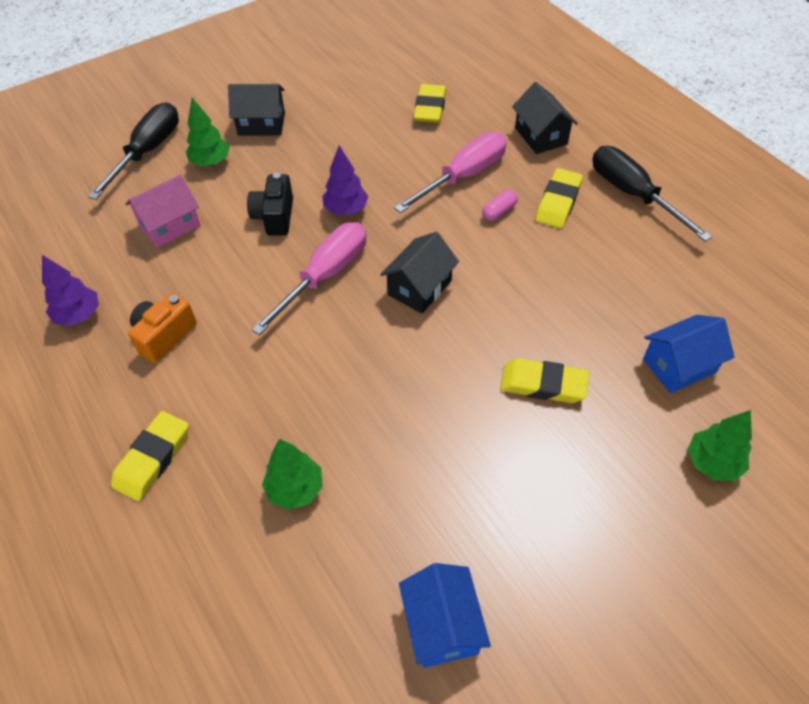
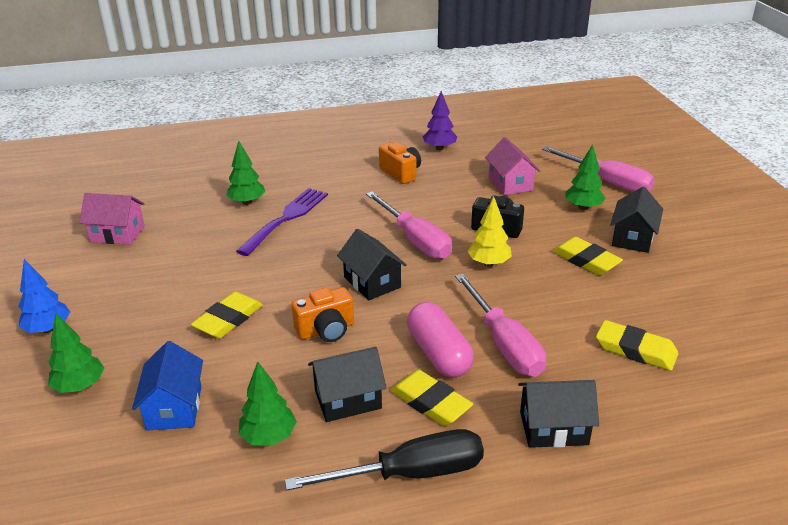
camera: 110 degrees right, 20 degrees down
black screwdriver [88,102,179,200] -> pink screwdriver [542,146,655,192]
yellow eraser [111,411,189,501] -> yellow eraser moved to [552,237,623,275]
purple tree [322,145,368,215] -> yellow tree [467,197,512,267]
blue house [399,563,491,668] -> pink house [79,193,145,245]
pink capsule [482,189,518,221] -> pink capsule [407,302,474,378], size x2.01
none -> blue tree [18,259,70,333]
none -> purple fork [236,188,328,256]
none -> green tree [238,361,297,446]
none -> orange camera [291,287,354,342]
none -> black house [308,347,387,422]

